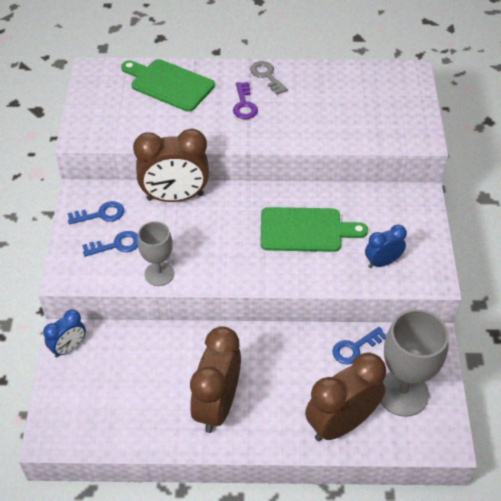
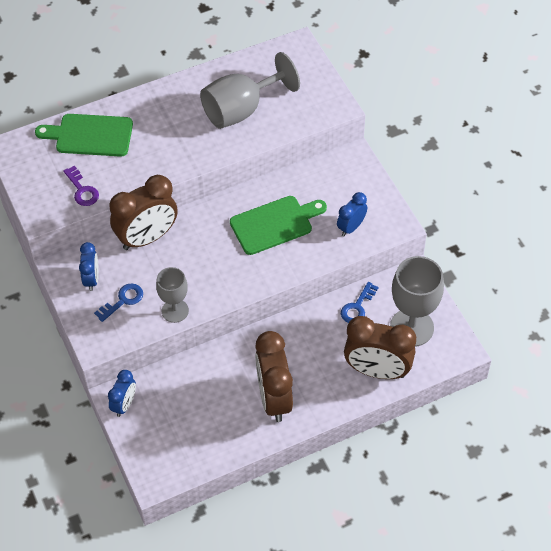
camera: 25 degrees left, 5 degrees up
blue key [68,201,124,224] -> blue clock [79,242,99,291]
purple key [233,82,258,119] -> purple key moved to [63,166,99,206]
grey key [250,61,288,95] -> none
brown clock [305,353,386,441] -> brown clock turned 105 degrees counterclockwise [344,316,416,379]
none -> grey goblet [200,52,300,129]

